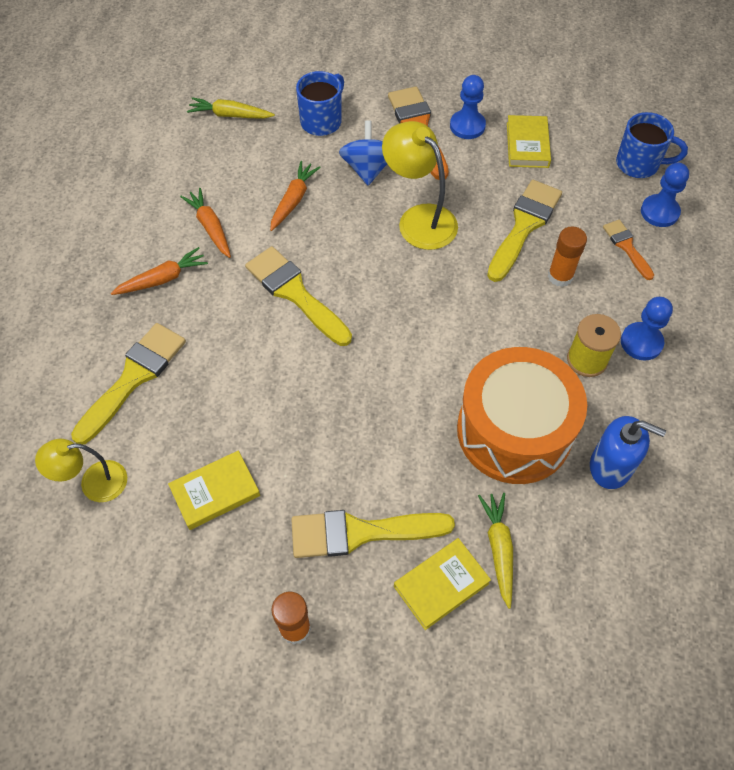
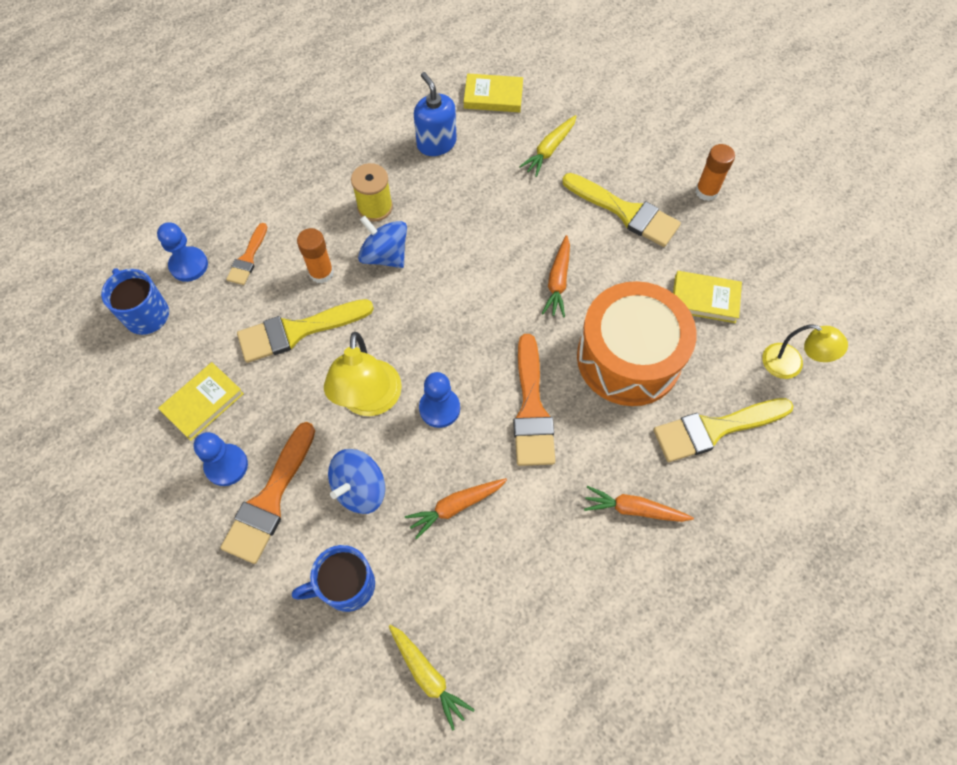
camera: 140 degrees left, 5 degrees up
orange carrot [180,188,231,258] -> orange carrot moved to [542,235,570,318]
yellow brush [245,246,352,346] -> orange brush [513,334,555,466]
yellow book [394,538,491,630] -> yellow book moved to [464,73,523,112]
orange drum [457,347,587,484] -> orange drum moved to [577,281,697,406]
blue pawn [621,297,673,361] -> blue pawn moved to [419,372,460,428]
none -> blue spinning top [358,216,407,268]

